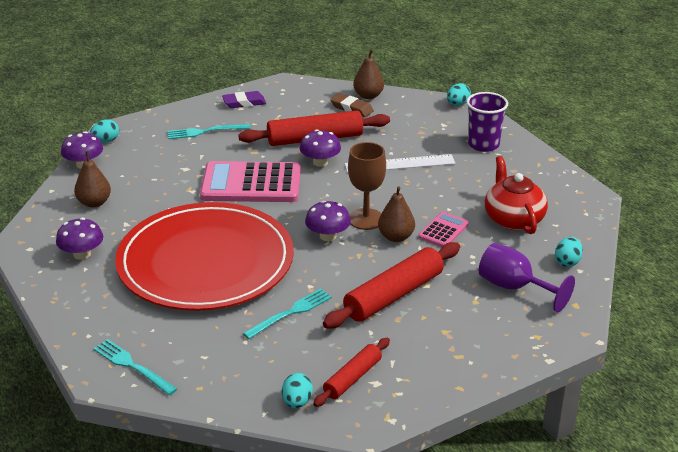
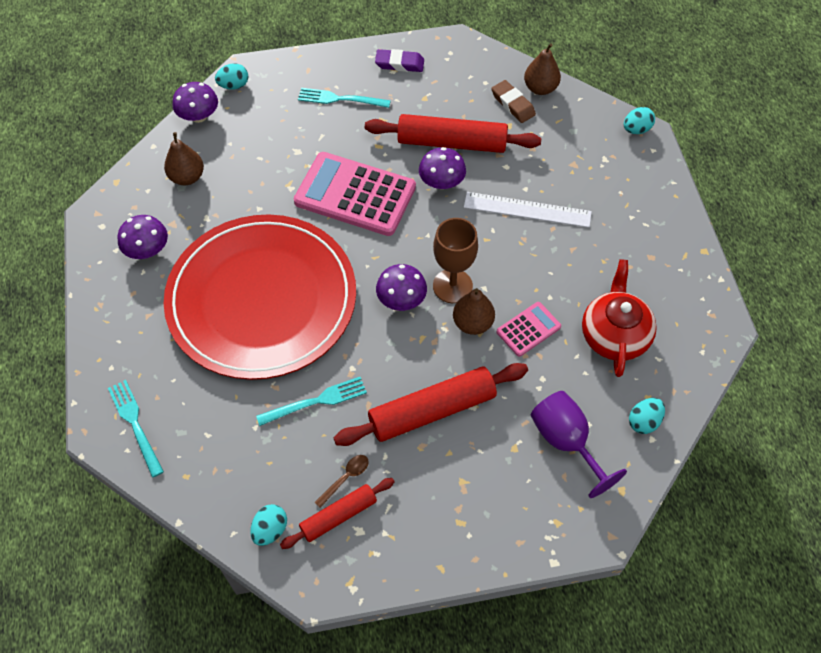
camera: 20 degrees right, 25 degrees up
purple cup [467,92,508,152] -> none
none -> brown spoon [314,455,369,508]

